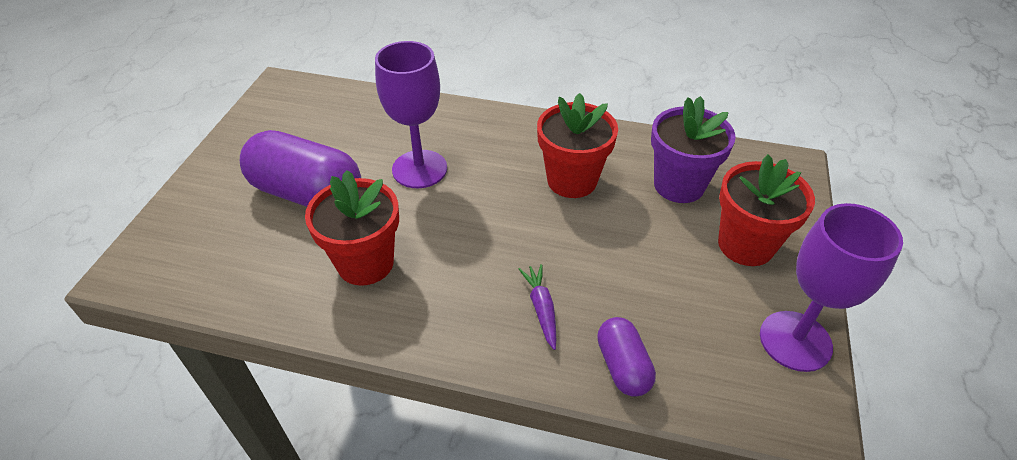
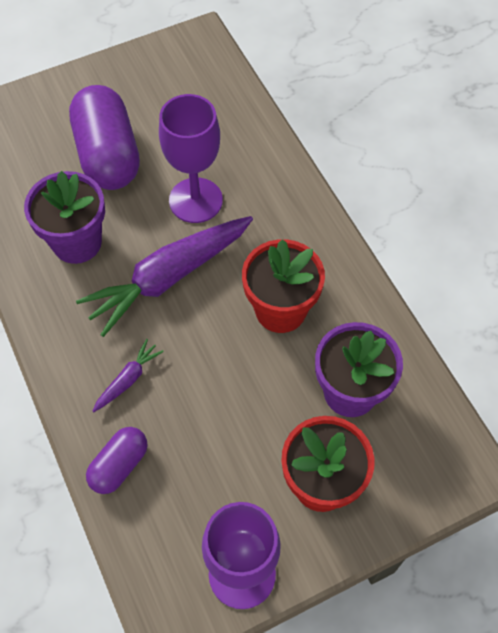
camera: 50 degrees right, 15 degrees up
red flower pot [305,170,399,286] -> purple flower pot [24,171,105,264]
none -> purple carrot [76,216,253,337]

